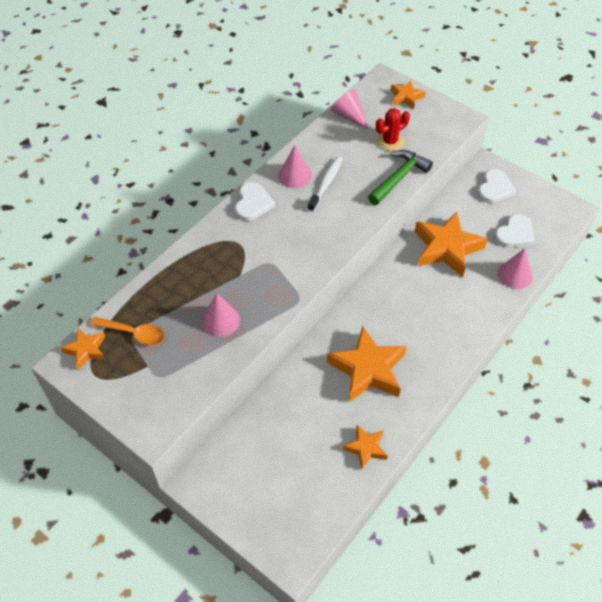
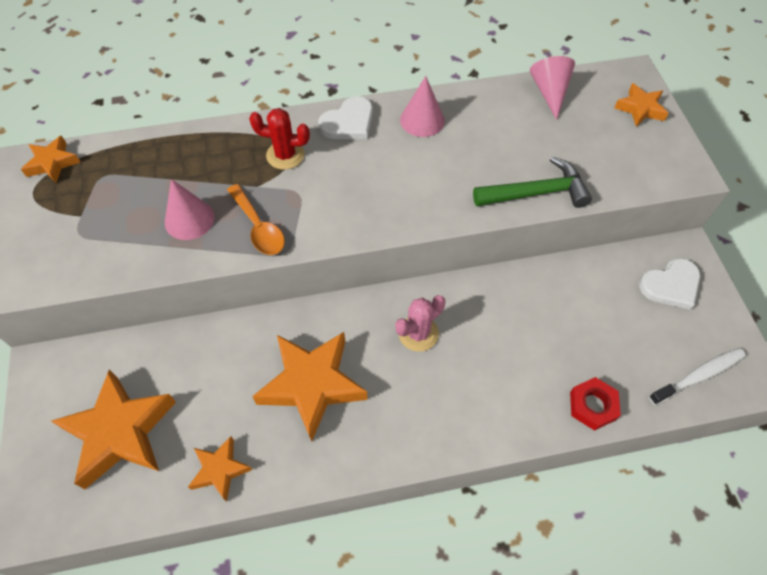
camera: 40 degrees right, 5 degrees up
orange spoon [90,317,165,345] -> orange spoon moved to [227,184,285,255]
white toothbrush [308,156,343,212] -> white toothbrush moved to [649,348,746,405]
red cactus [376,108,410,151] -> red cactus moved to [249,108,310,170]
orange star [415,212,488,277] -> orange star moved to [51,369,176,489]
white heart [495,214,535,248] -> none
pink cone [498,248,532,289] -> red nut [570,377,621,431]
none -> pink cactus [395,295,445,352]

